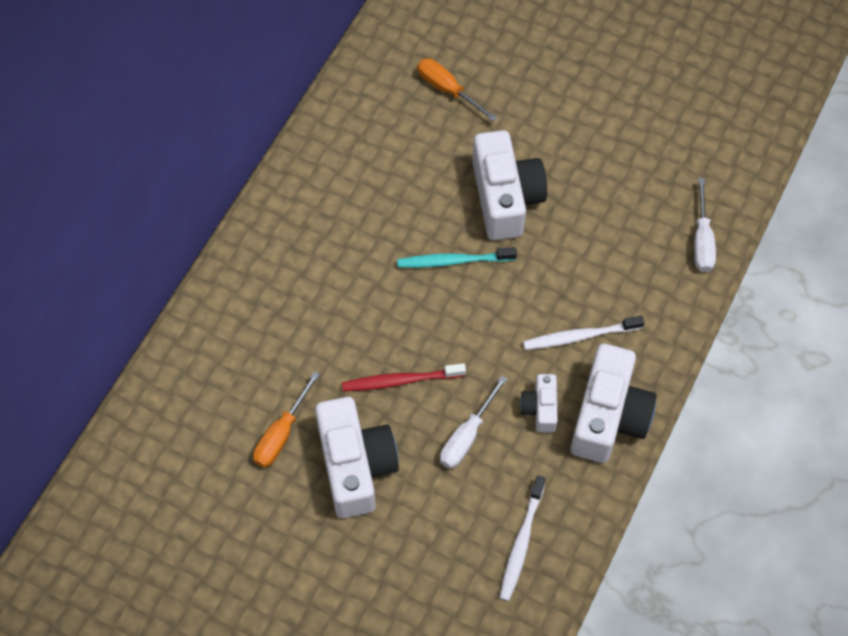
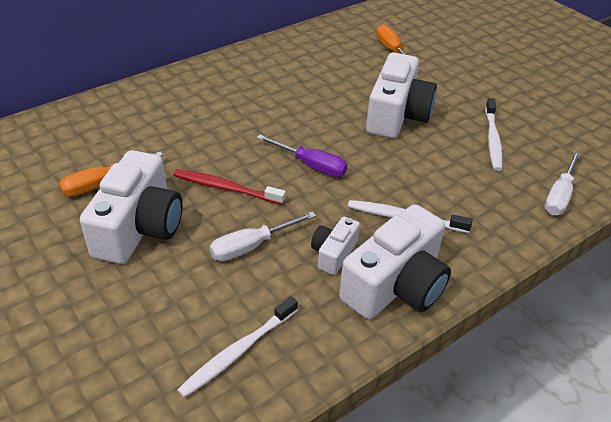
camera: 25 degrees right, 20 degrees down
turquoise toothbrush [397,247,517,268] -> none
none -> purple screwdriver [257,135,348,177]
none -> white toothbrush [485,98,503,171]

